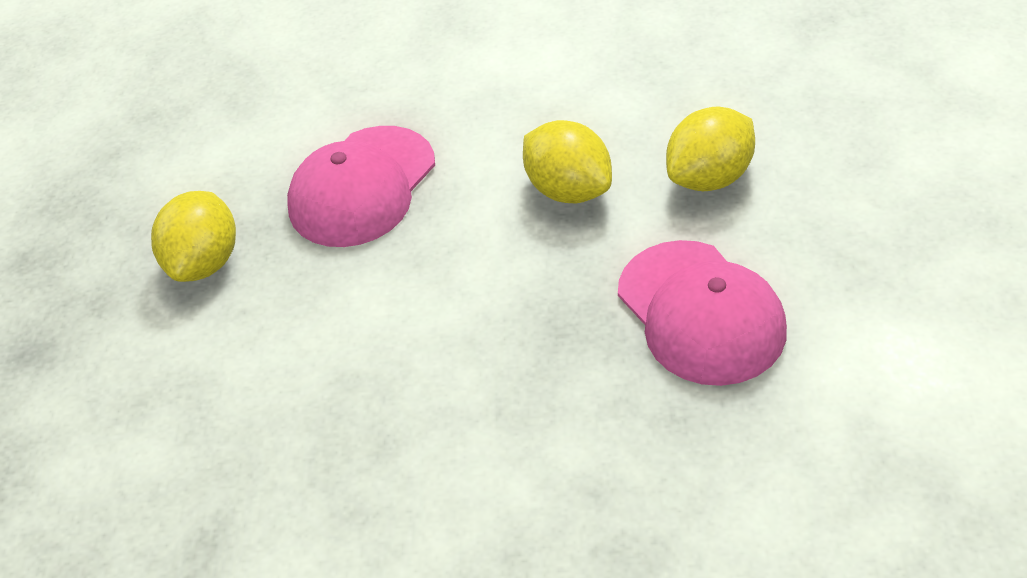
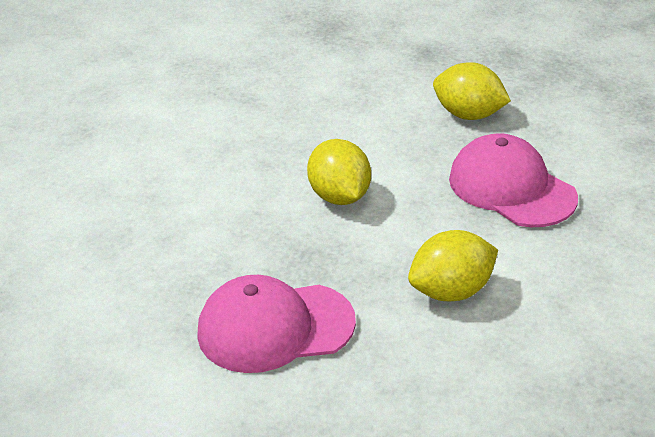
camera: 105 degrees right, 10 degrees down
yellow lemon [666,106,755,191] -> yellow lemon moved to [307,139,371,205]

